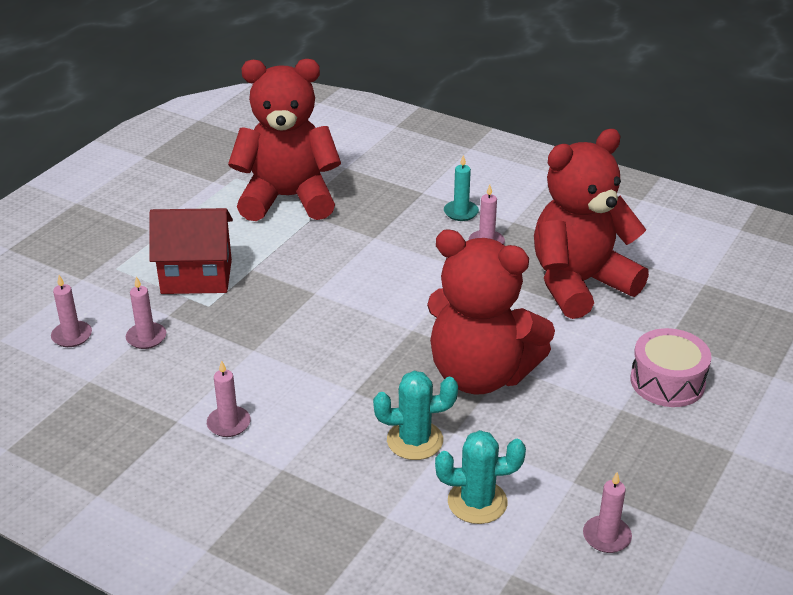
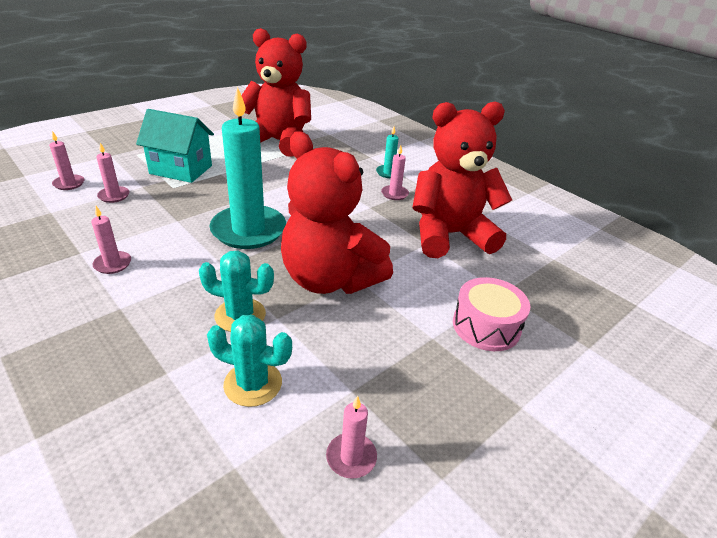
camera: 15 degrees right, 0 degrees up
red house [149,208,233,294] -> turquoise house [136,109,214,183]
none -> turquoise candle [210,86,286,249]

